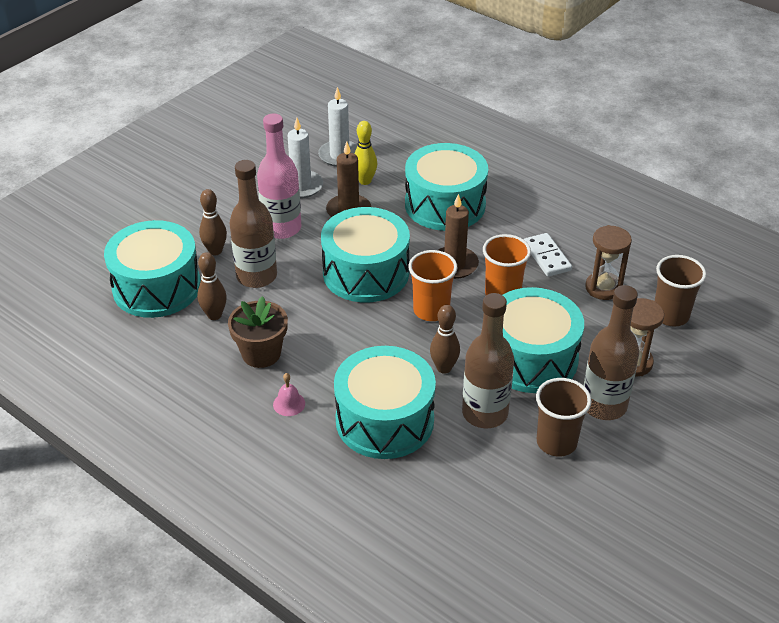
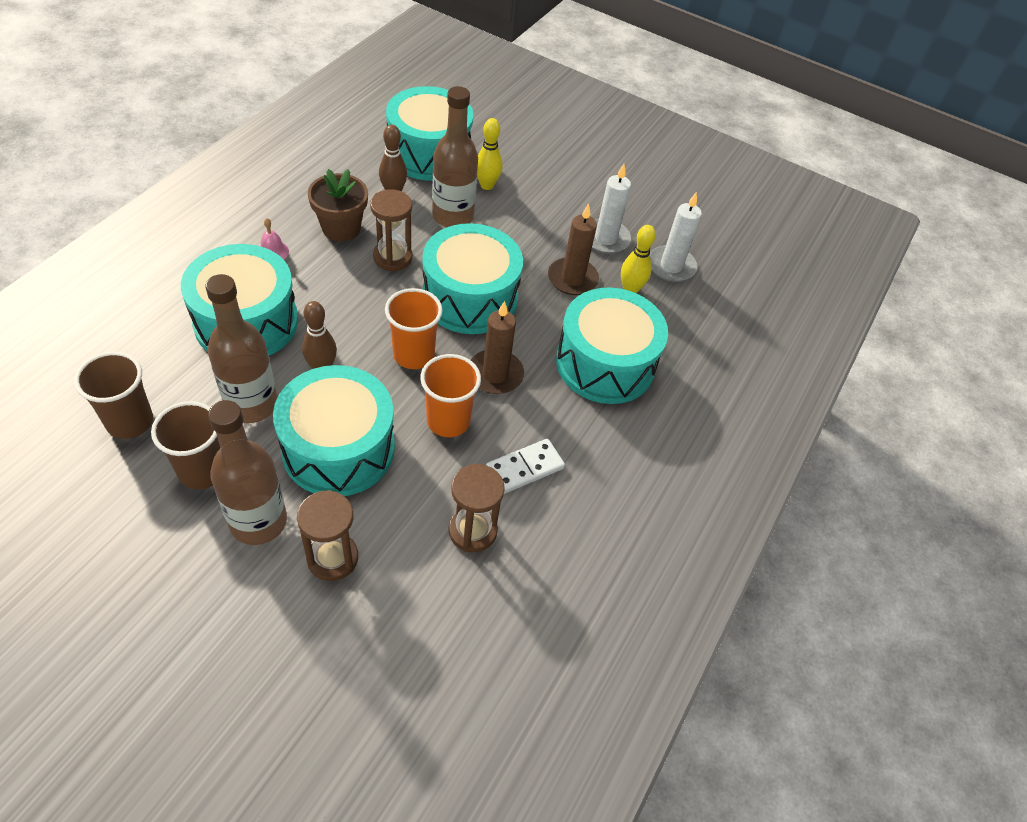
camera: 75 degrees right, 10 degrees up
brown bowling pin [199,189,227,255] -> yellow bowling pin [477,118,502,190]
pink bottle [257,114,302,239] -> none
brown cup [655,255,706,326] -> brown cup moved to [74,352,153,439]
none -> brown hourglass [370,189,412,271]

